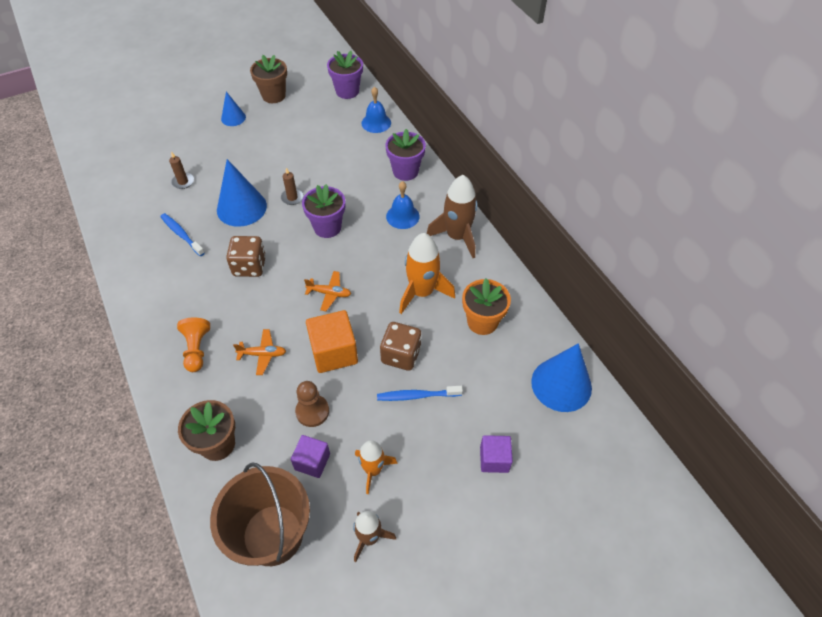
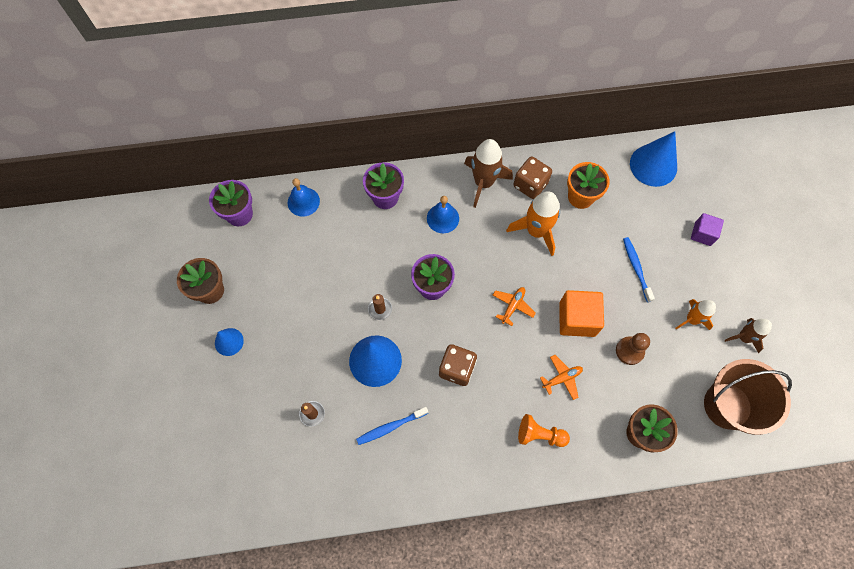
camera: 70 degrees left, 15 degrees up
orange plane [233,329,286,375] -> orange plane turned 45 degrees clockwise [540,355,583,400]
purple cube [291,435,330,478] -> none
blue toothbrush [377,386,463,401] -> blue toothbrush turned 150 degrees clockwise [623,237,655,302]
brown dice [380,322,421,371] -> brown dice moved to [513,157,552,199]

